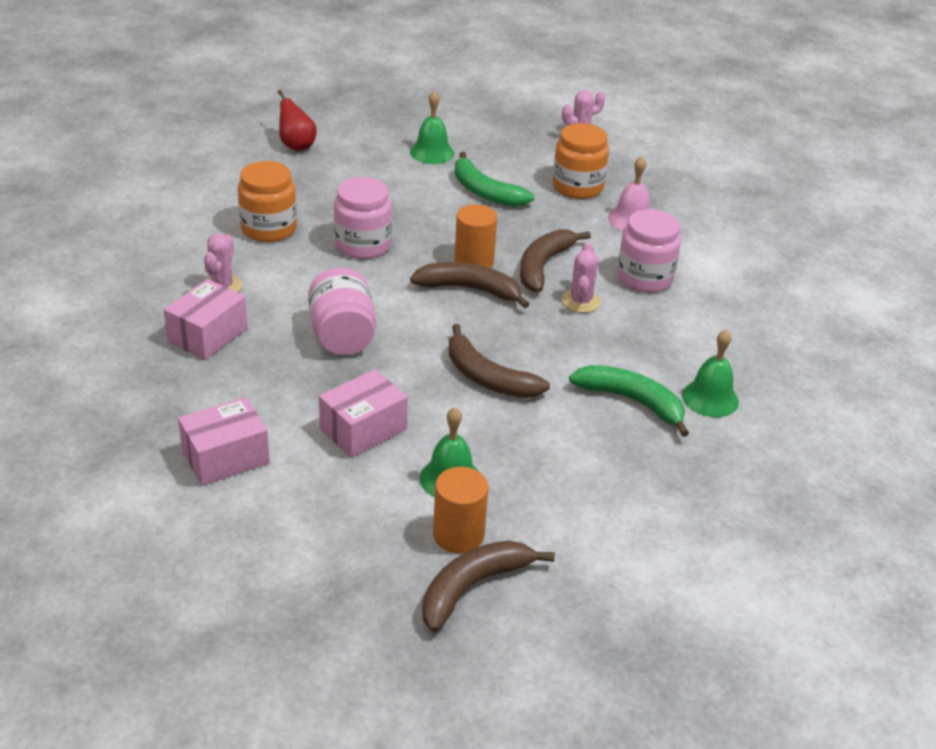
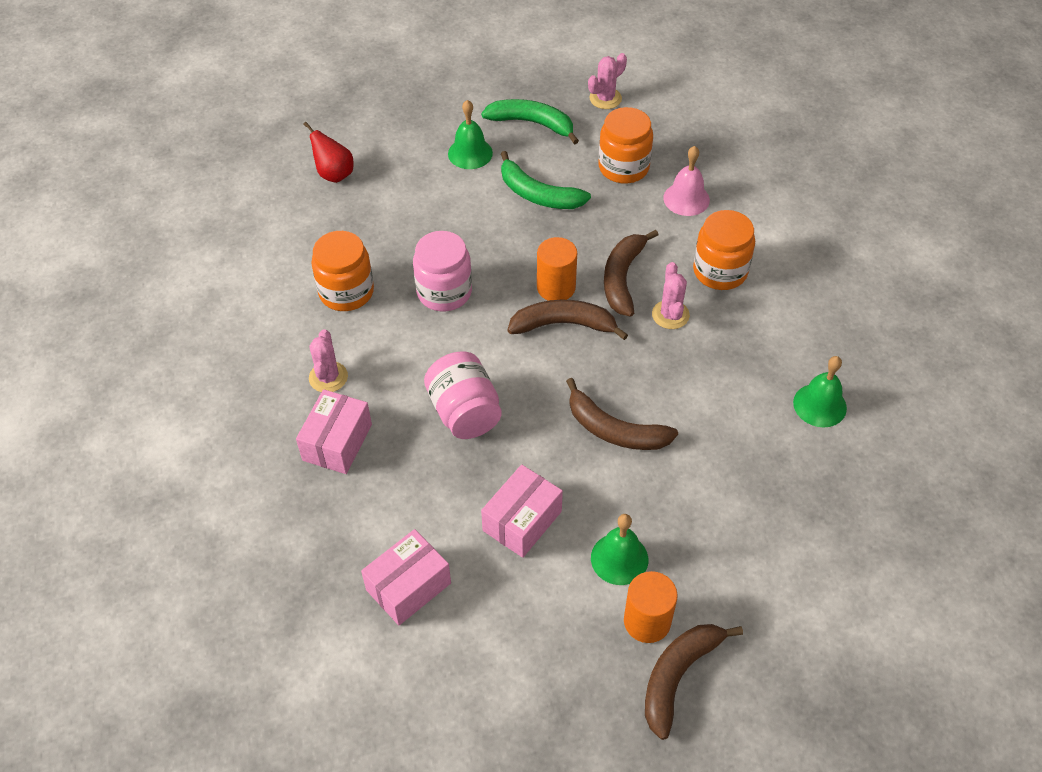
camera: 10 degrees left, 15 degrees up
green banana [569,365,689,437] -> green banana moved to [481,99,579,145]
pink jar [617,209,681,293] -> orange jar [693,210,755,290]

